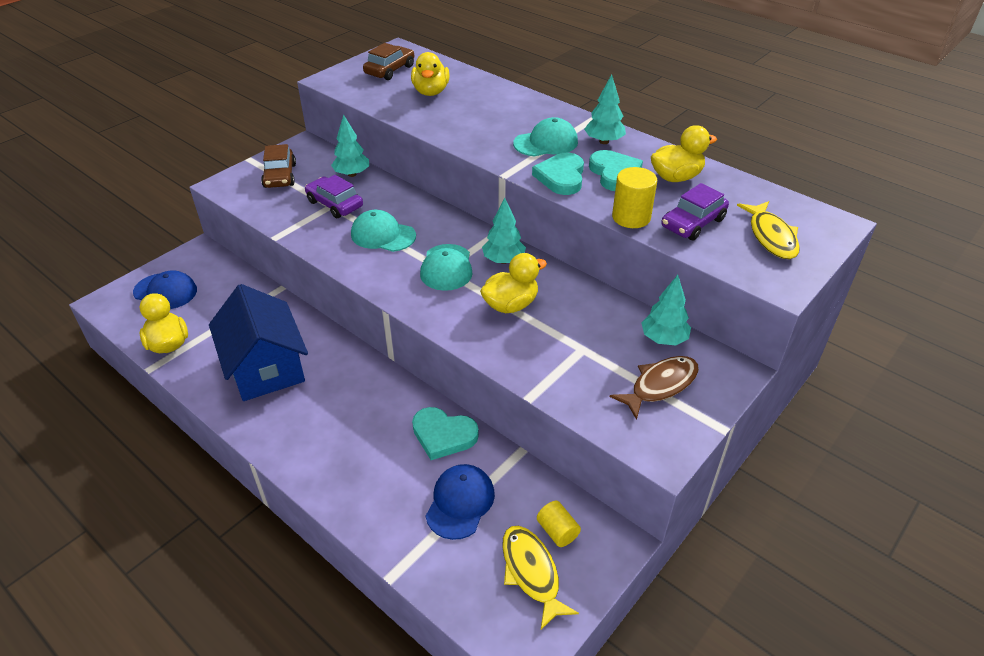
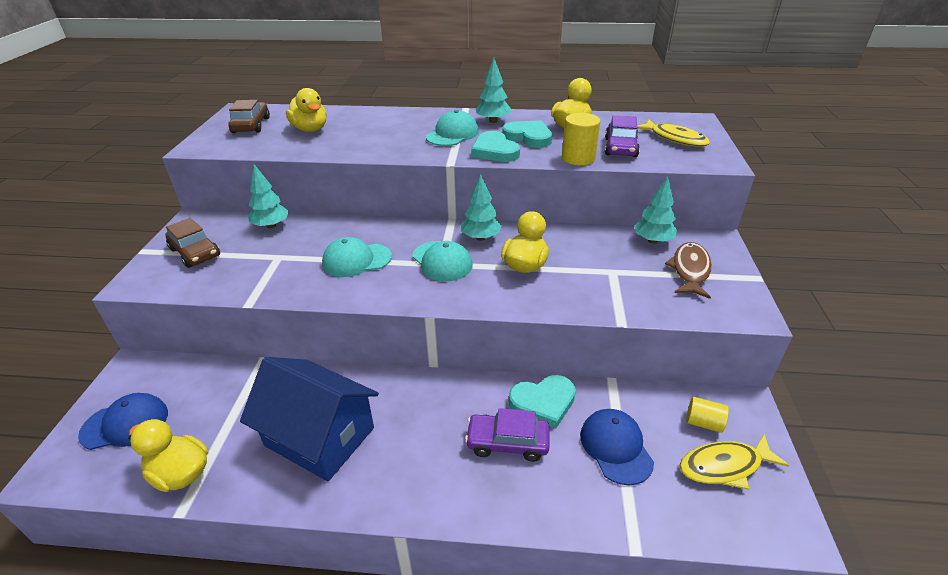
camera: 35 degrees left, 5 degrees down
purple car [305,175,363,218] -> purple car moved to [465,408,550,462]
yellow fish [502,526,579,630] -> yellow fish turned 45 degrees counterclockwise [679,434,789,490]

